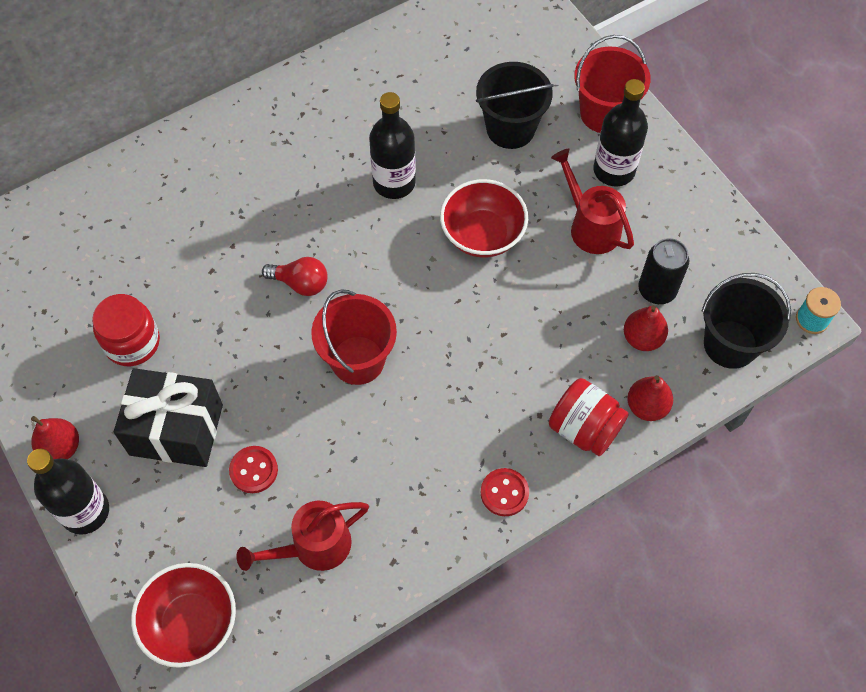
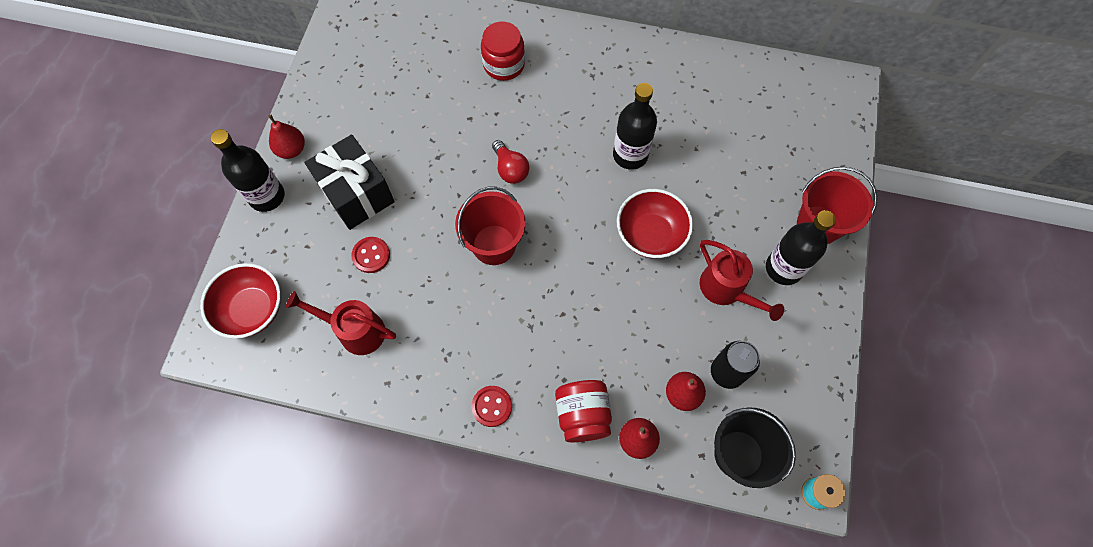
camera: 45 degrees right, 5 degrees up
red jar [92,294,160,366] -> red jar moved to [481,22,525,81]
black bucket [476,62,554,149] -> none
red watering can [551,149,634,254] -> red watering can turned 135 degrees clockwise [700,240,784,321]

